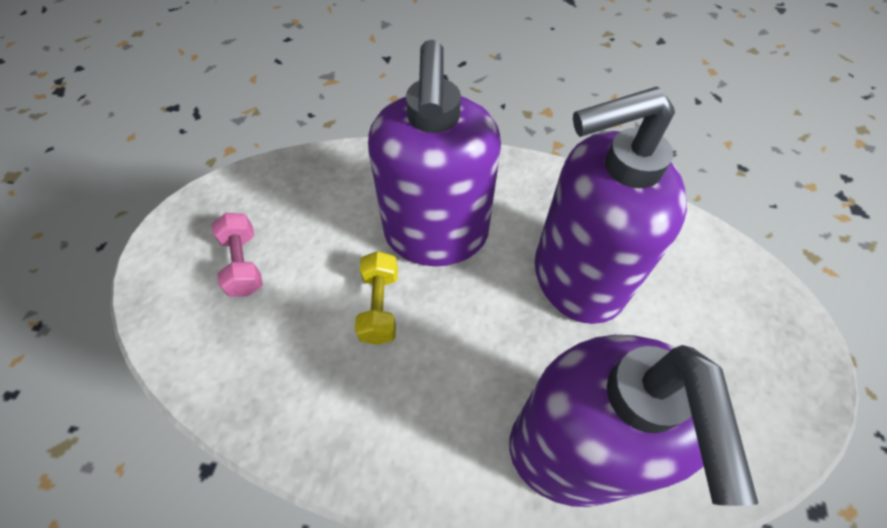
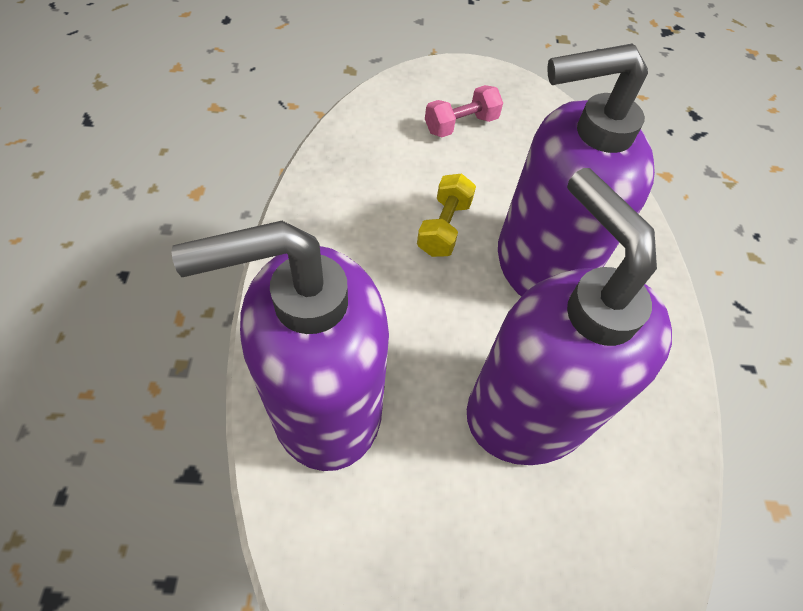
camera: 75 degrees right, 0 degrees up
yellow dumbbell [355,251,398,345] -> yellow dumbbell turned 60 degrees counterclockwise [417,173,476,257]

